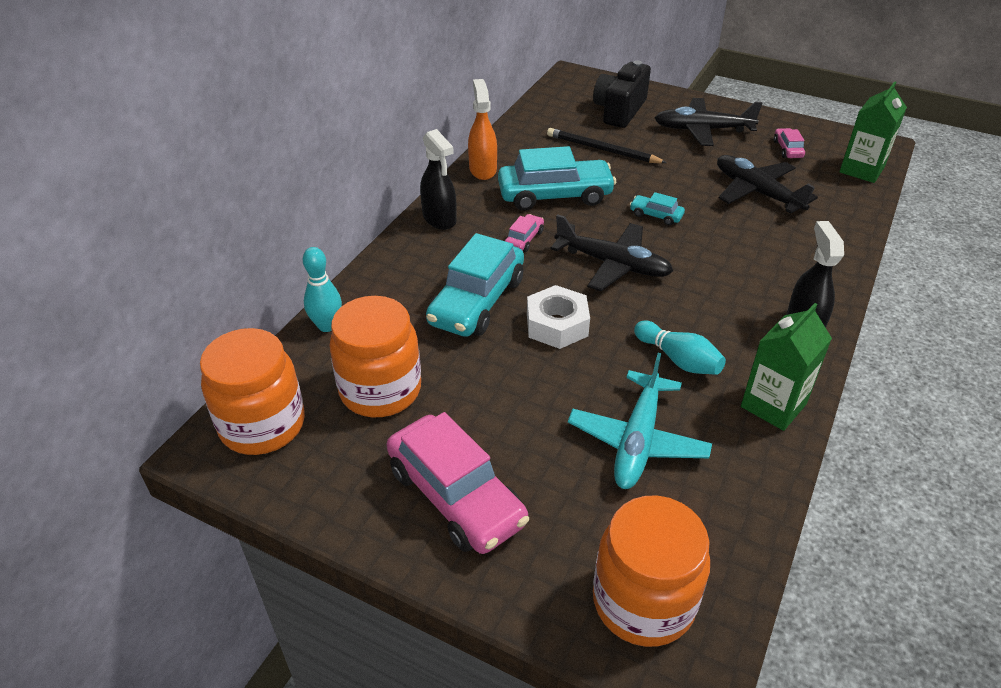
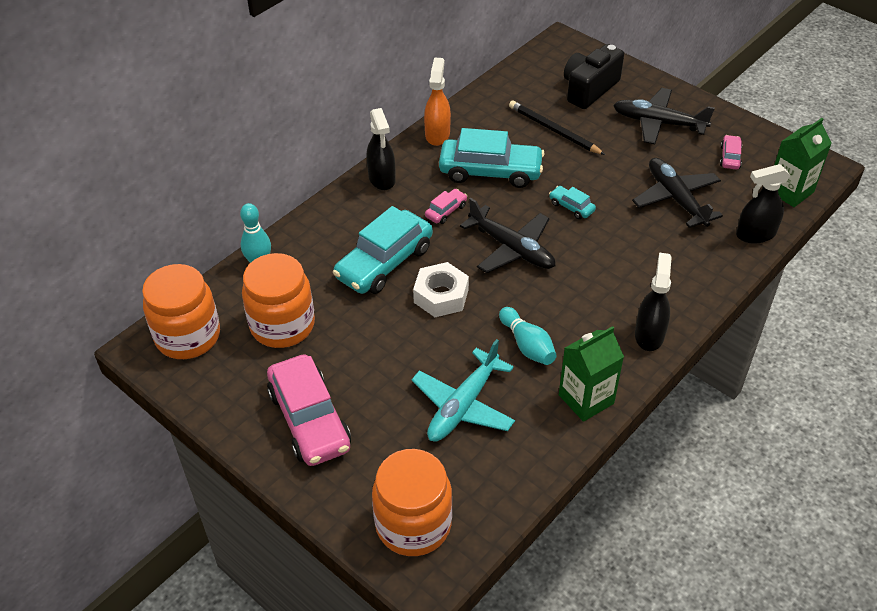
camera: 15 degrees right, 5 degrees up
none -> black spray bottle [736,164,791,243]

